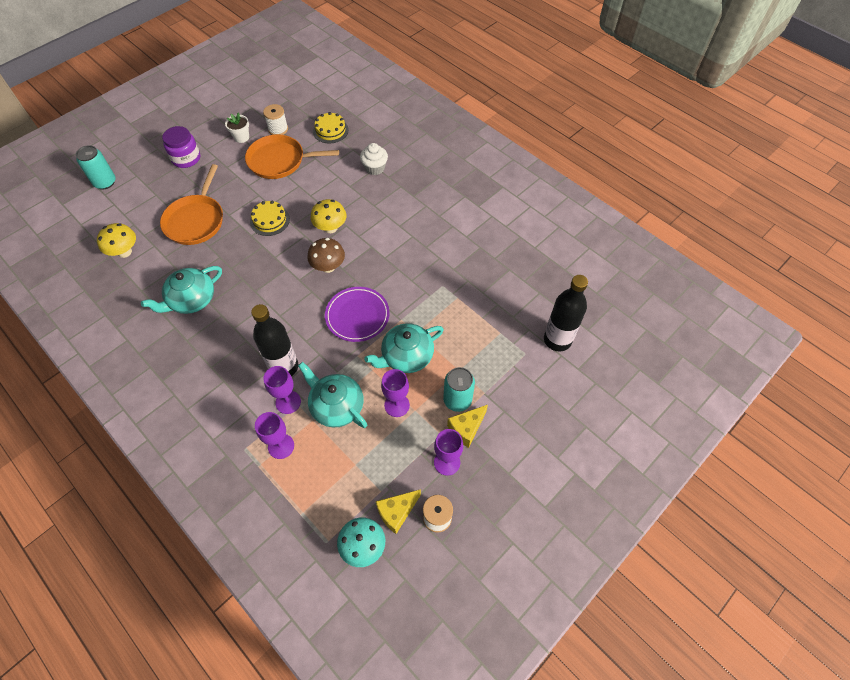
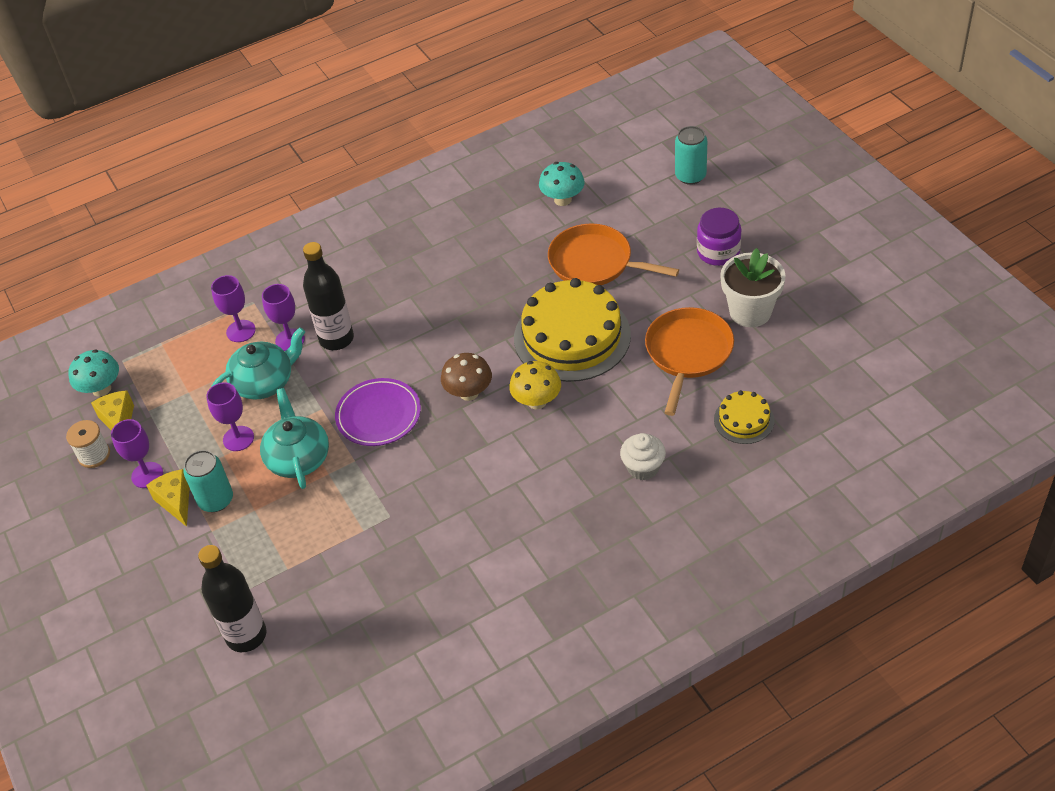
camera: 110 degrees right, 10 degrees down
yellow mushroom [97,223,136,258] -> turquoise mushroom [539,162,585,206]
turquoise teapot [141,266,222,314] -> none
white flower pot [225,112,249,143] -> white flower pot [720,248,785,327], size x1.78
yellow cake [250,201,290,236] -> yellow cake [514,278,631,382], size x2.08
white spool [263,104,288,135] -> none

